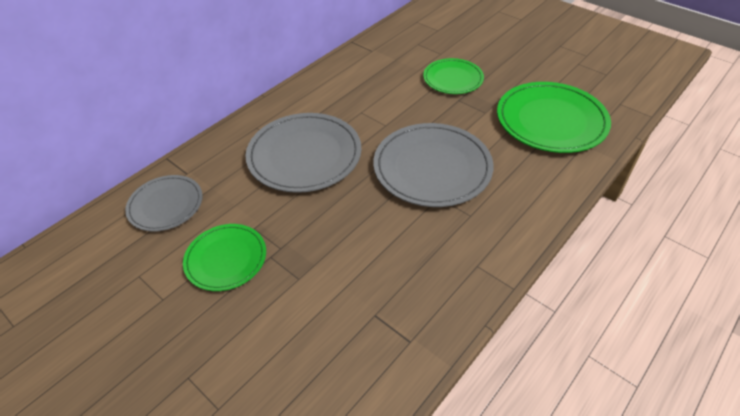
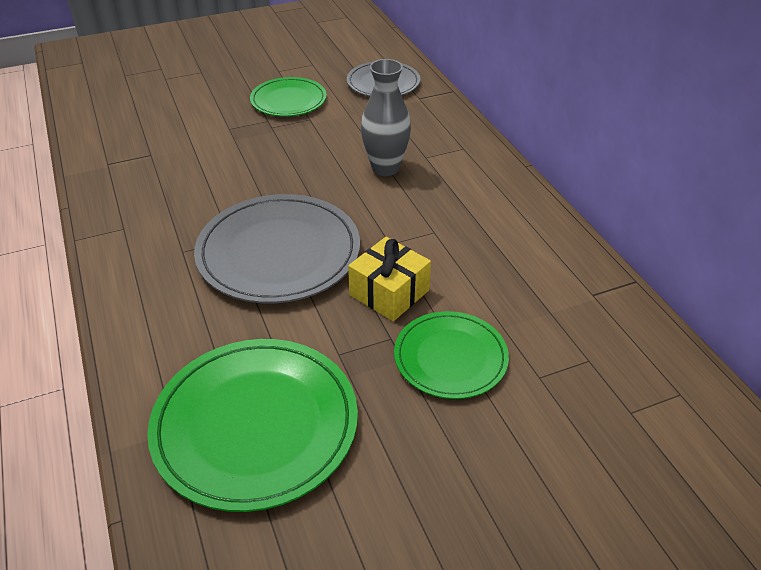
camera: 115 degrees right, 5 degrees down
grey plate [245,113,361,193] -> grey vase [361,59,411,176]
none -> yellow gift [348,237,431,321]

